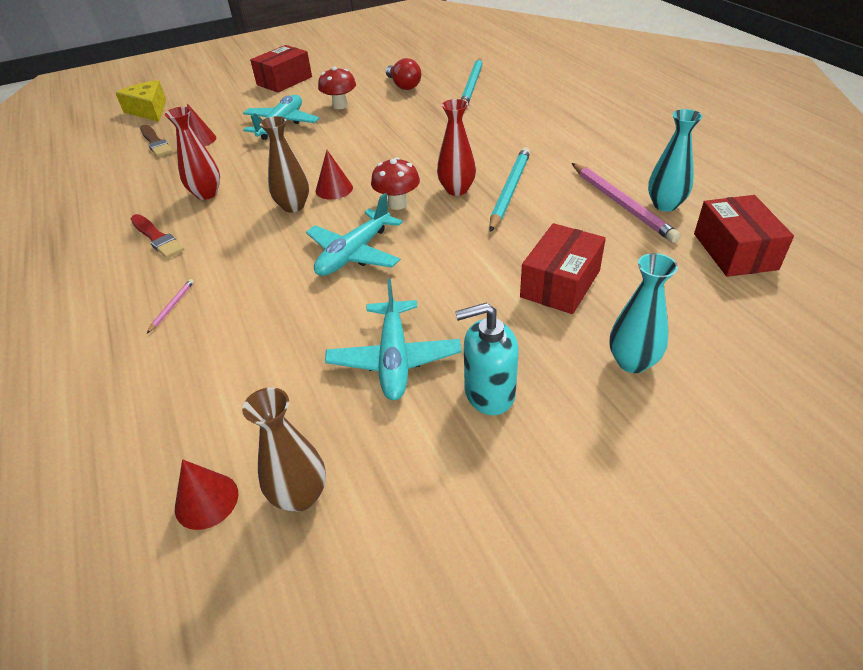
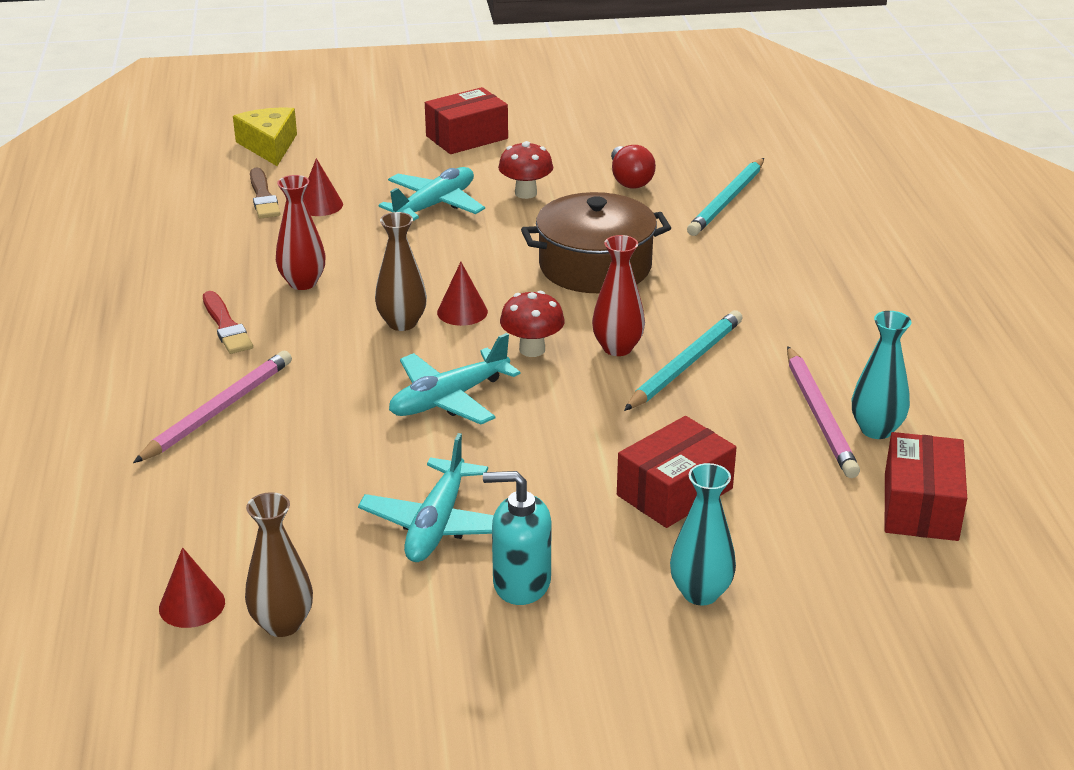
camera: 15 degrees right, 10 degrees down
pink pencil [147,279,194,333] -> pink pencil [133,351,292,463], size x2.28
none -> brown pot [521,192,671,293]

